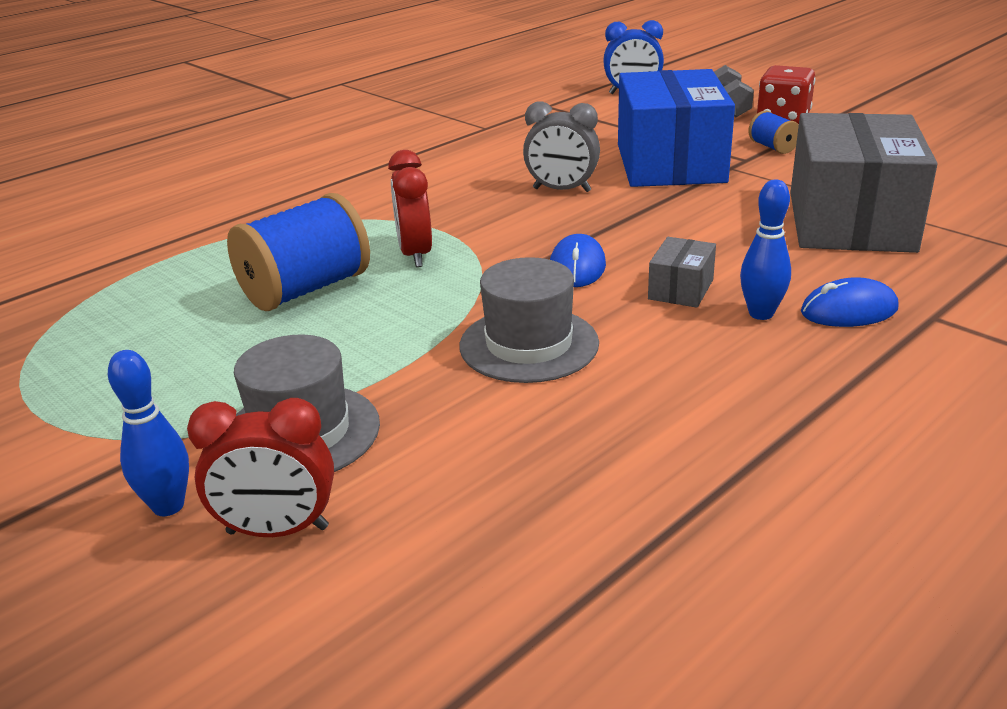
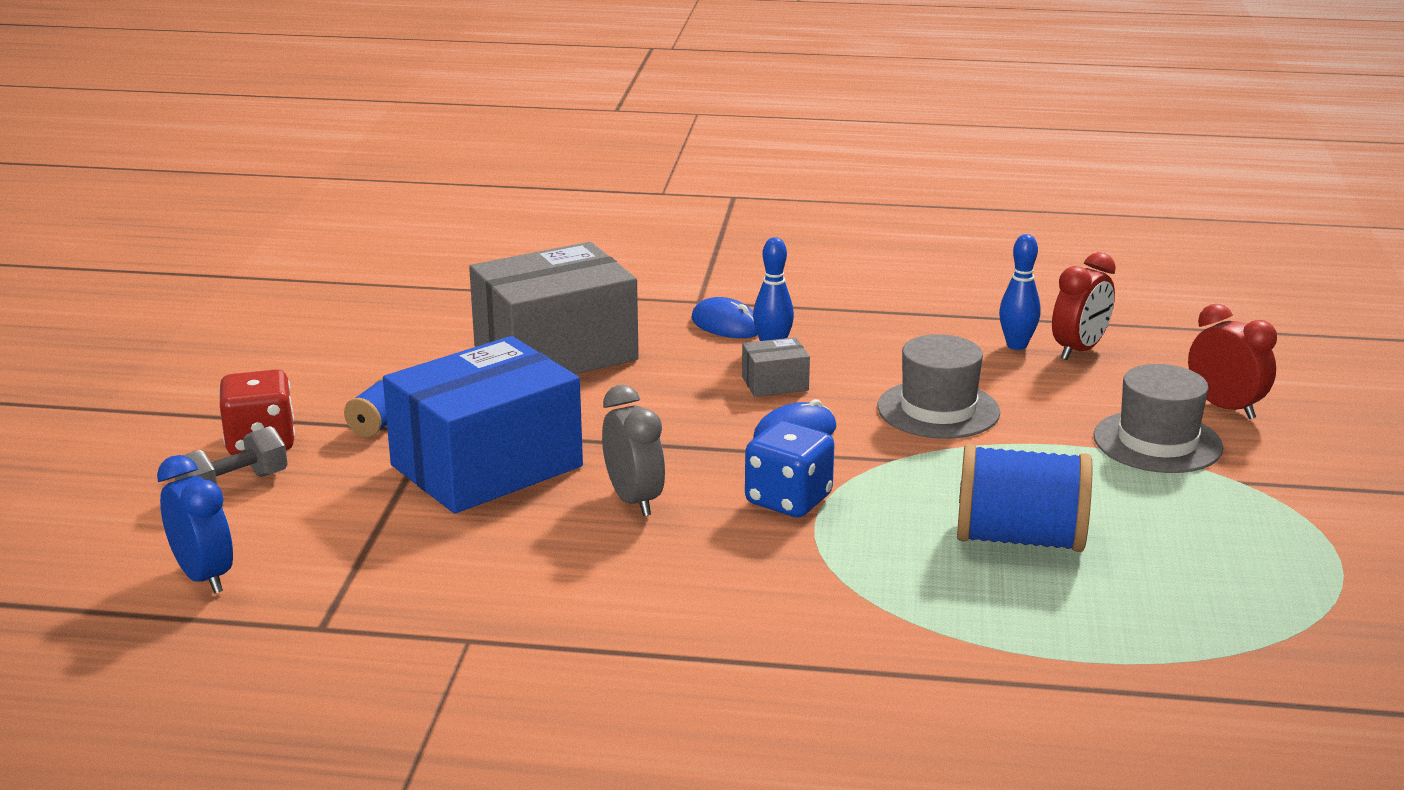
camera: 130 degrees left, 5 degrees down
blue bowling pin [108,350,189,516] -> blue bowling pin moved to [999,234,1041,350]
red clock [388,150,432,267] -> red clock moved to [1052,252,1116,360]
none -> blue dice [745,421,835,517]

